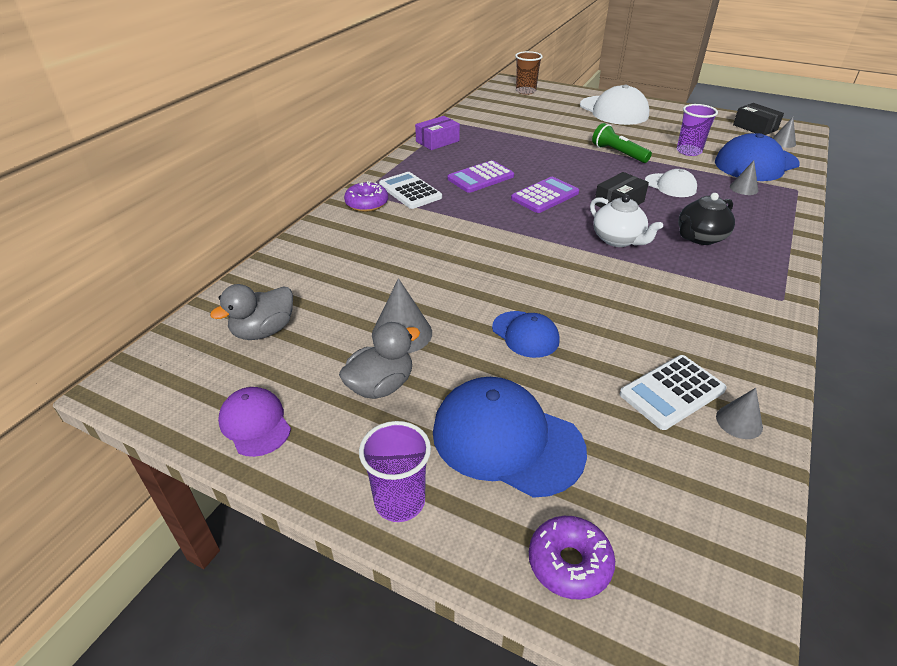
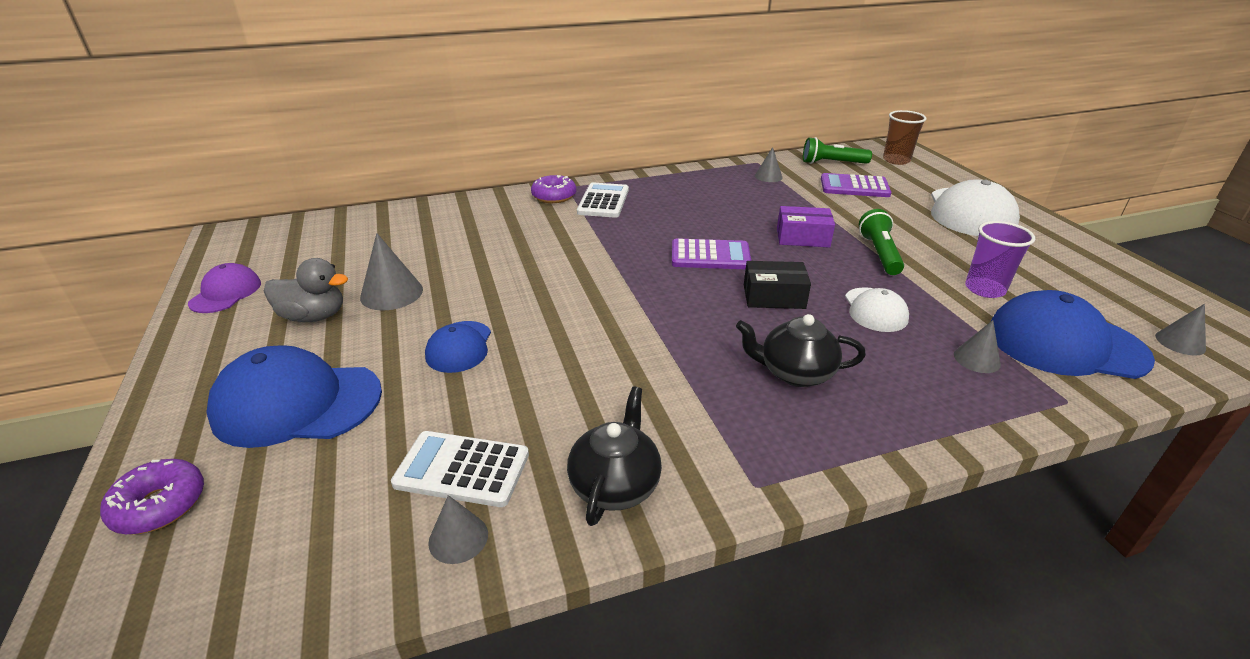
camera: 45 degrees right, 5 degrees down
grey duck [210,284,293,340] -> none
purple cup [359,421,431,522] -> none
purple box [415,116,460,150] -> purple box moved to [777,206,835,248]
blue cap [433,377,587,498] -> blue cap turned 75 degrees counterclockwise [206,345,382,448]
purple calculator [448,160,514,193] -> purple calculator moved to [821,173,891,197]
white teapot [590,195,663,247] -> none
black box [733,103,784,135] -> none
none -> black teapot [567,386,662,526]
none -> grey cone [755,147,782,182]
none -> green flashlight [803,137,872,164]

